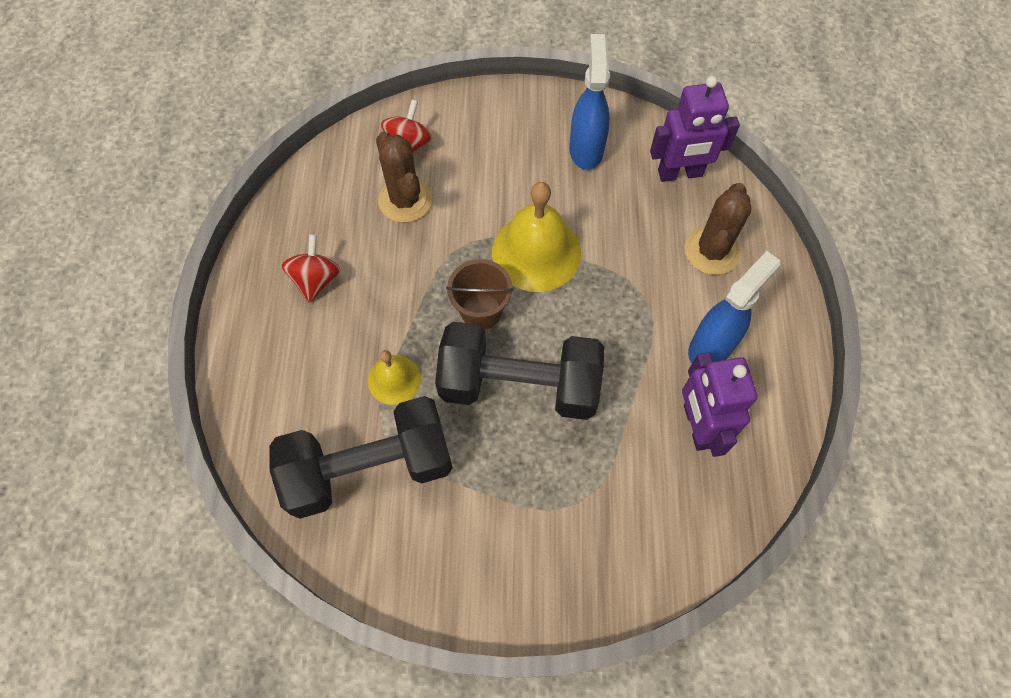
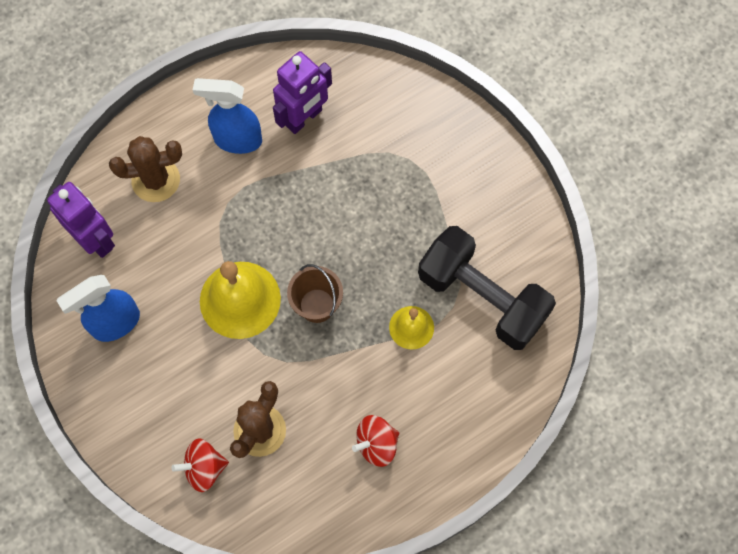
camera: 125 degrees left, 5 degrees up
black dumbbell [435,322,604,420] -> none

